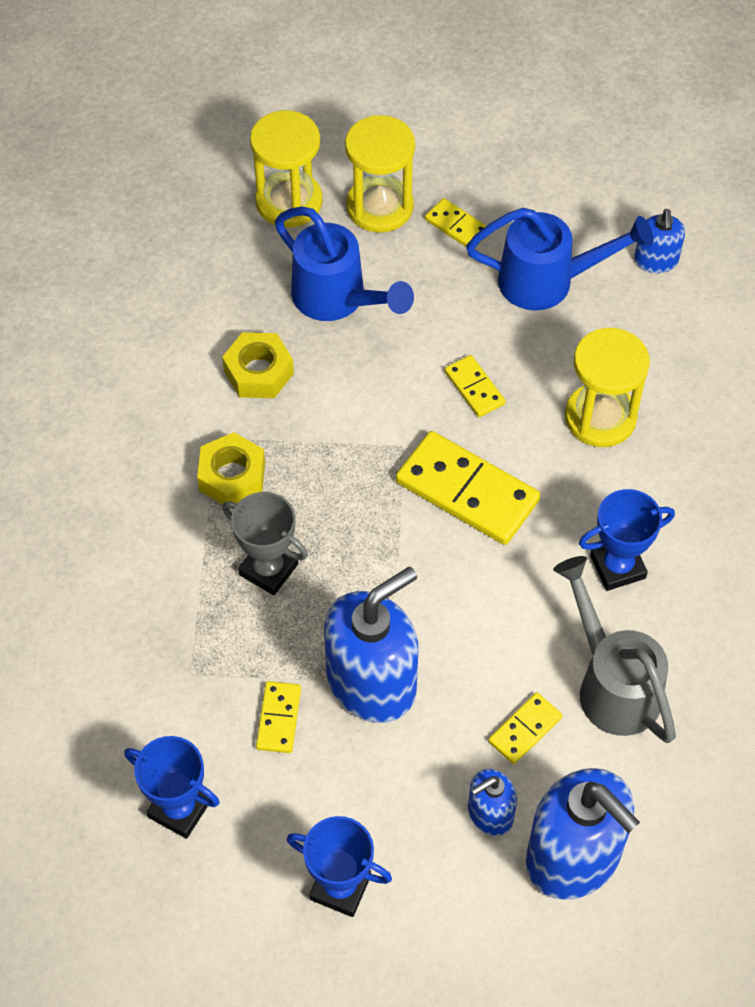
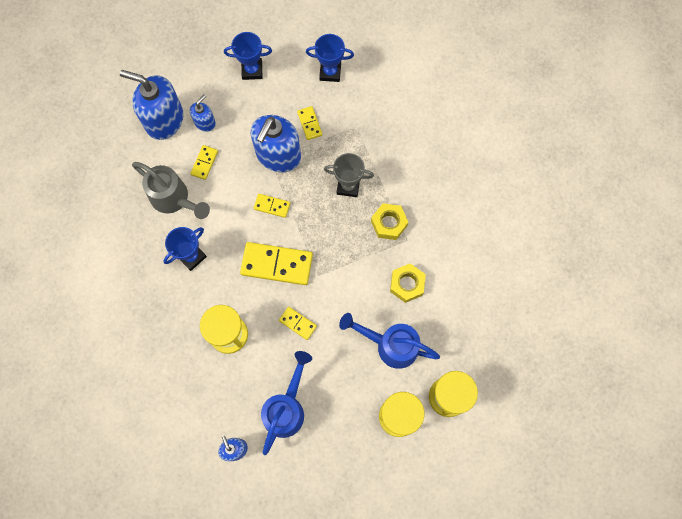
camera: 155 degrees right, 15 degrees up
yellow domino [425,198,486,248] -> yellow domino moved to [254,194,290,218]
blue watering can [466,208,654,311] -> blue watering can turned 135 degrees clockwise [261,351,312,455]

